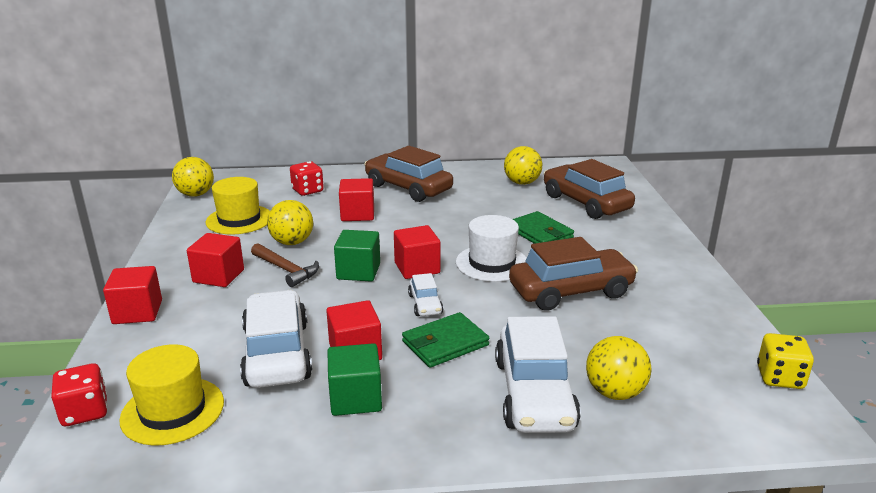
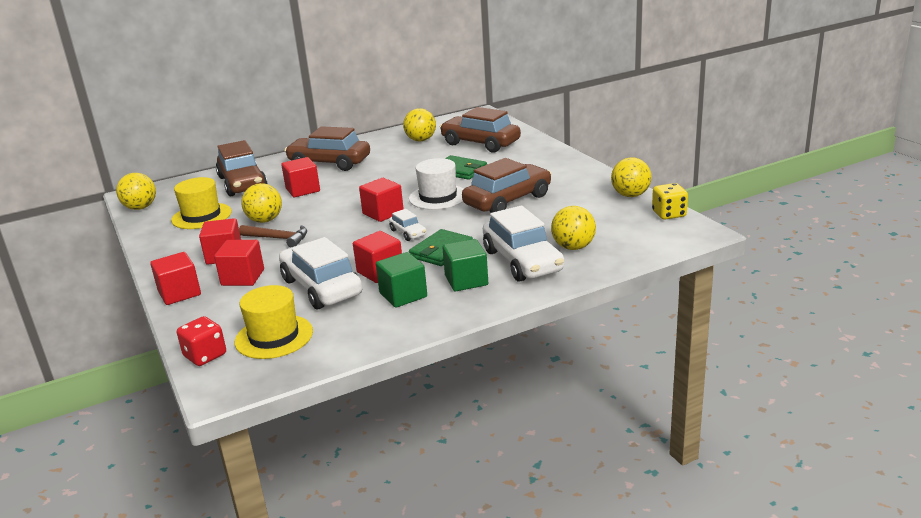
camera: 20 degrees left, 0 degrees up
red dice [290,161,324,196] -> brown car [216,140,267,196]
green cube [334,230,380,281] -> green cube moved to [442,239,488,292]
none -> red cube [214,240,264,286]
none -> yellow ball [611,157,652,197]

